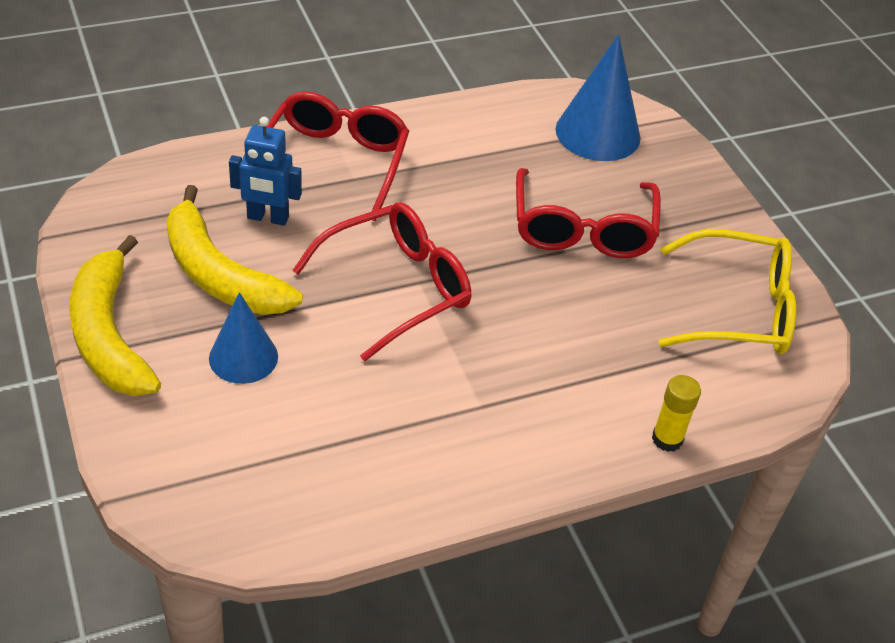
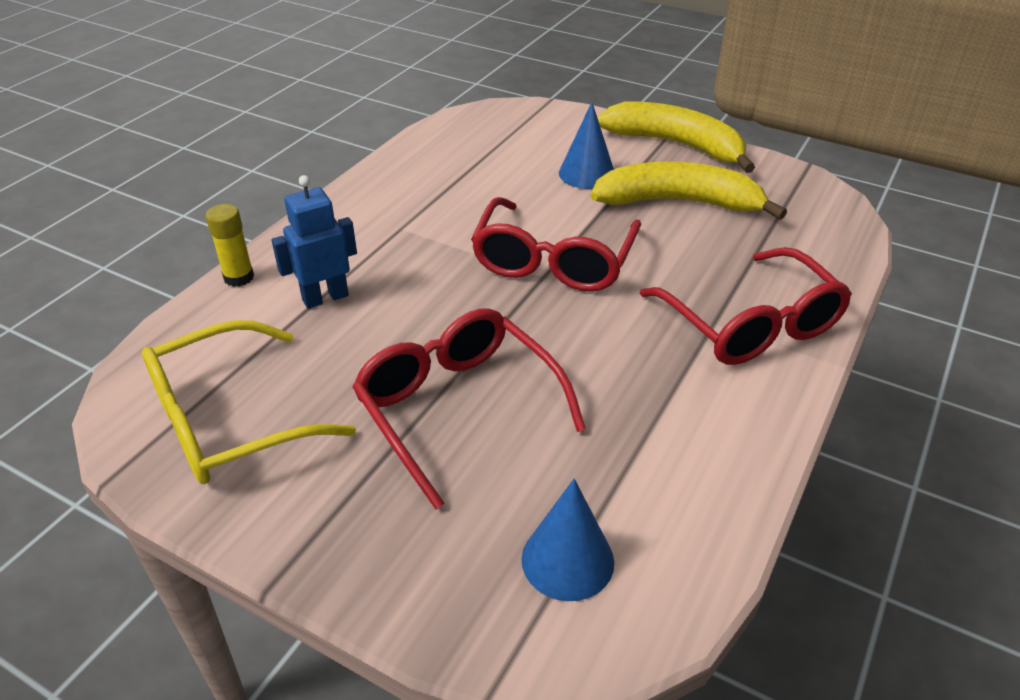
camera: 145 degrees right, 5 degrees down
blue robot [229,117,302,226] -> blue robot moved to [271,175,357,309]
blue cone [555,34,640,161] -> blue cone [521,479,614,601], size x0.65

